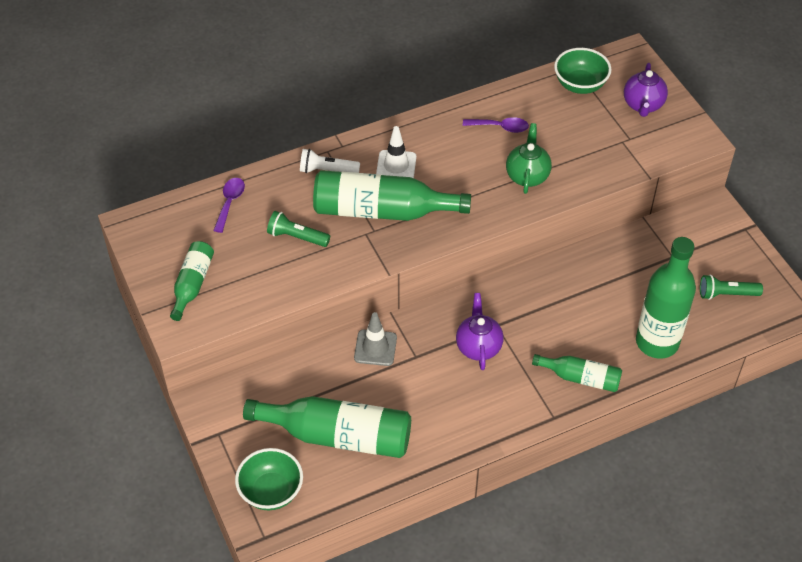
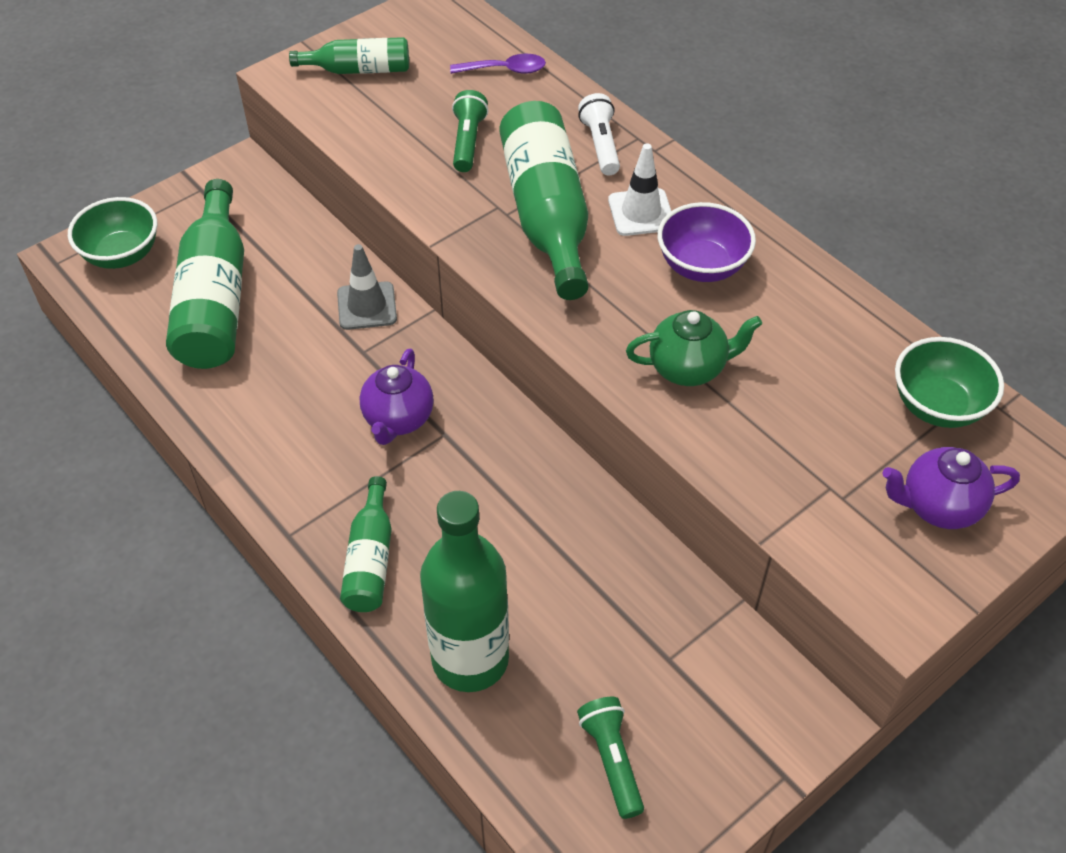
camera: 75 degrees right, 0 degrees up
purple teapot [456,293,503,370] -> purple teapot turned 120 degrees clockwise [360,349,434,445]
purple spoon [463,117,529,133] -> none
none -> purple bowl [658,202,756,282]

